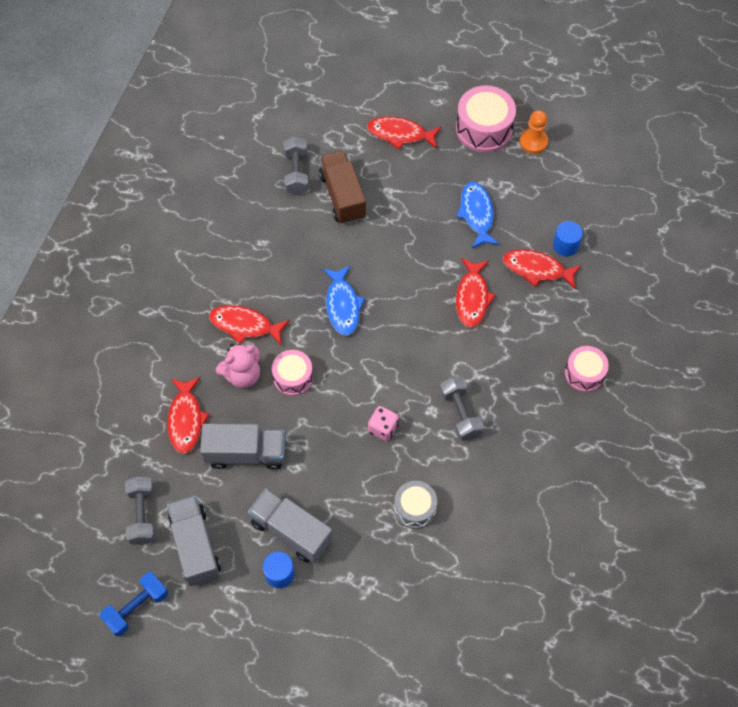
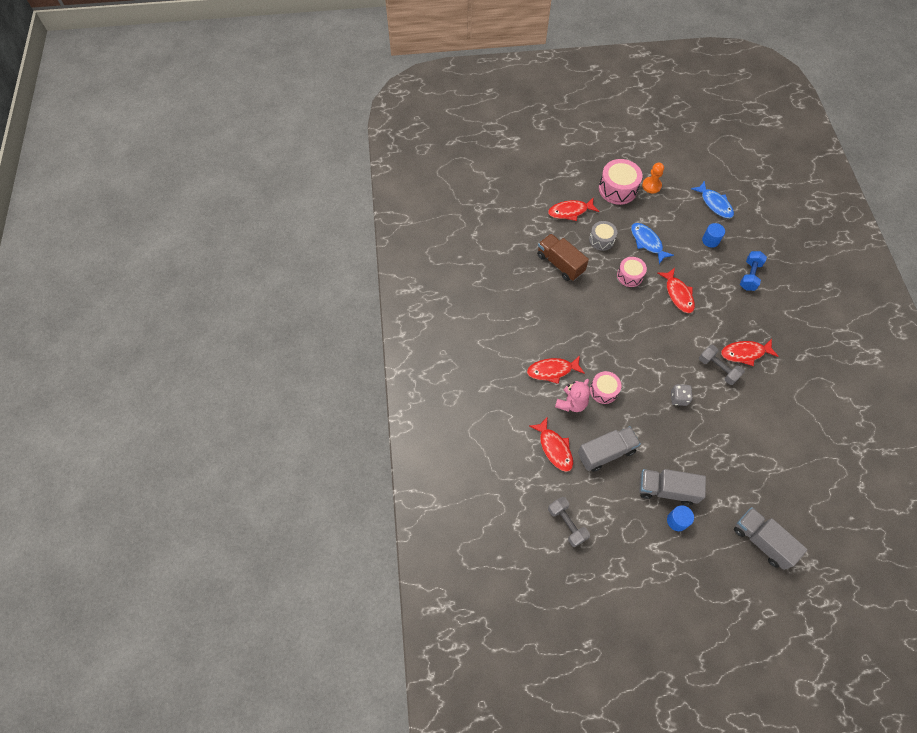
camera: 25 degrees left, 0 degrees up
blue dumbbell [99,572,168,636] -> blue dumbbell moved to [740,251,767,291]
grey truck [167,496,221,586] -> grey truck moved to [734,507,807,570]
grey dumbbell [283,136,309,195] -> none
blue fish [323,265,365,336] -> blue fish moved to [691,181,734,218]
pink dice [368,406,399,441] -> grey dice [671,384,693,406]
grey drum [394,481,437,529] -> grey drum moved to [589,221,617,251]
red fish [503,249,581,289] -> red fish moved to [721,339,779,366]
pink drum [565,346,609,392] -> pink drum moved to [617,257,647,287]

